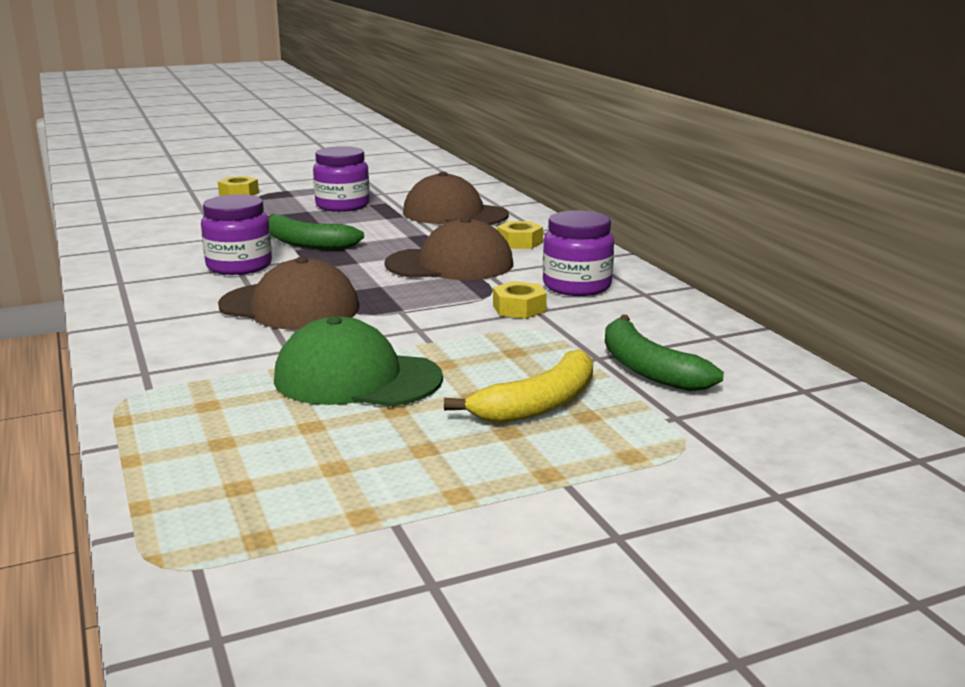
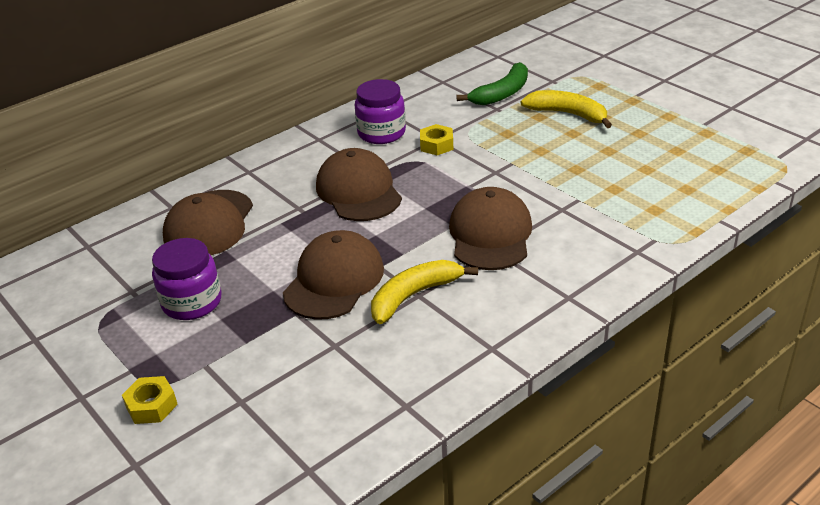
camera: 105 degrees left, 15 degrees up
purple jar [201,194,272,275] -> yellow banana [371,260,478,324]
green banana [268,214,364,250] -> brown cap [283,230,384,320]
green cap [274,316,443,406] -> none
yellow nut [497,221,543,249] -> none

